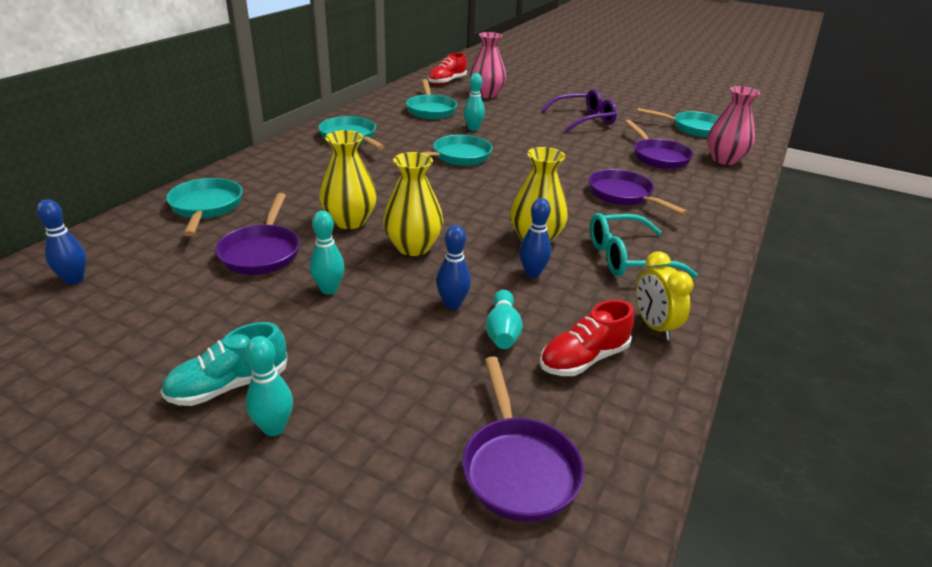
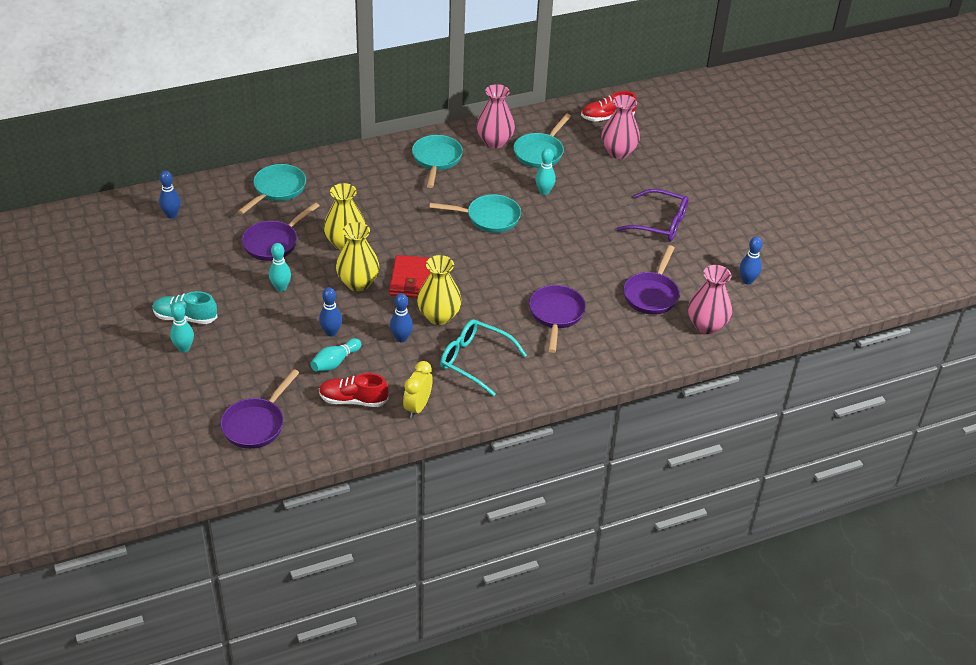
camera: 40 degrees right, 10 degrees up
turquoise pan [637,108,719,137] -> blue bowling pin [740,237,763,284]
none -> red wallet [389,255,431,298]
none -> pink vase [476,84,515,148]

